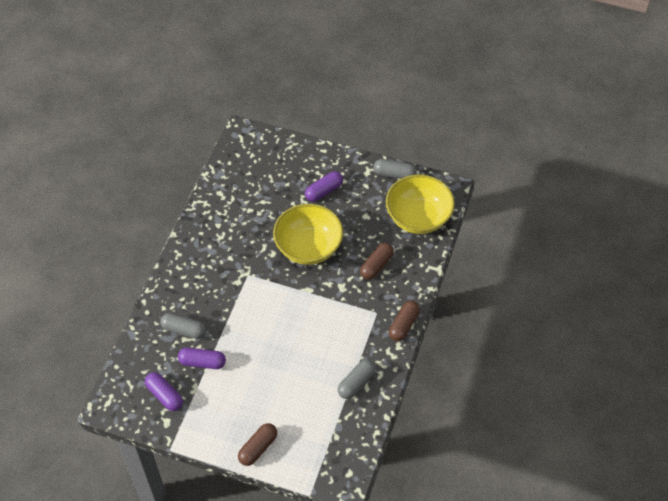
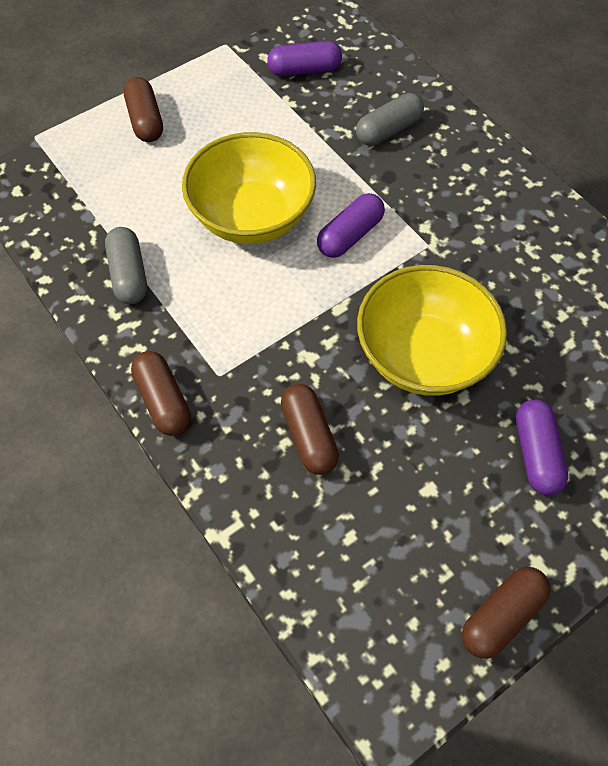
camera: 125 degrees right, 5 degrees up
purple capsule [178,348,226,369] -> purple capsule moved to [317,193,385,258]
grey capsule [374,159,417,179] -> brown capsule [462,567,551,659]
yellow bowl [386,174,455,234] -> yellow bowl moved to [182,132,316,244]

